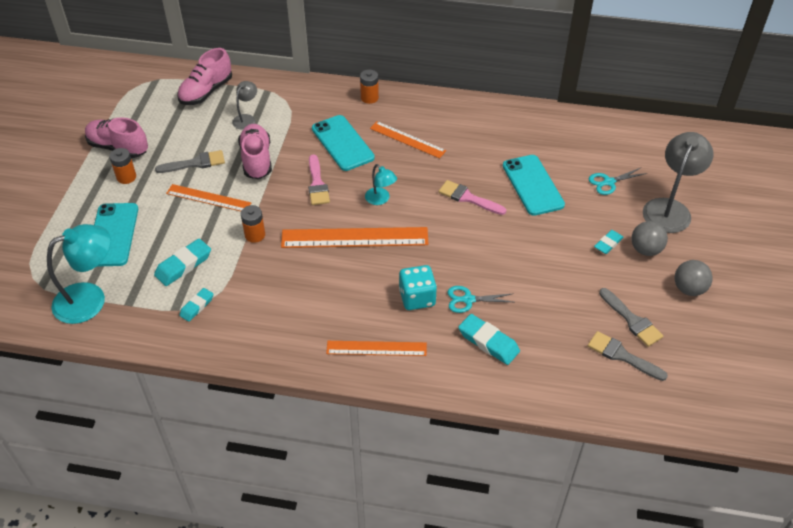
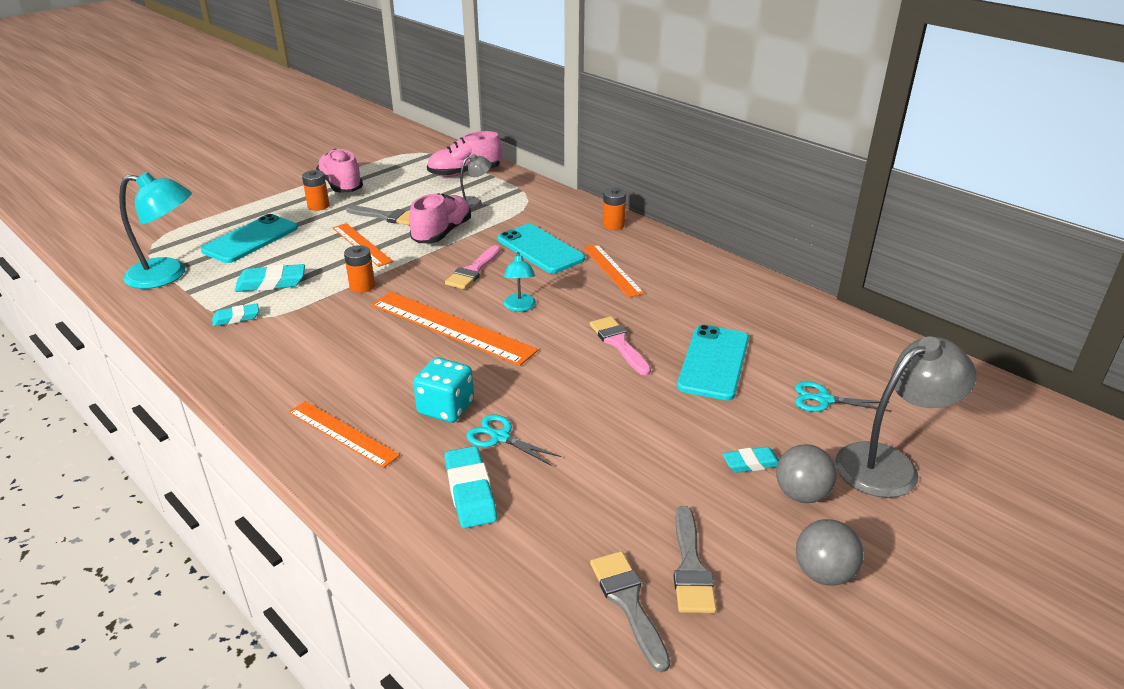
camera: 35 degrees right, 15 degrees down
turquoise phone [312,115,375,171] -> turquoise phone turned 45 degrees counterclockwise [498,224,585,273]

